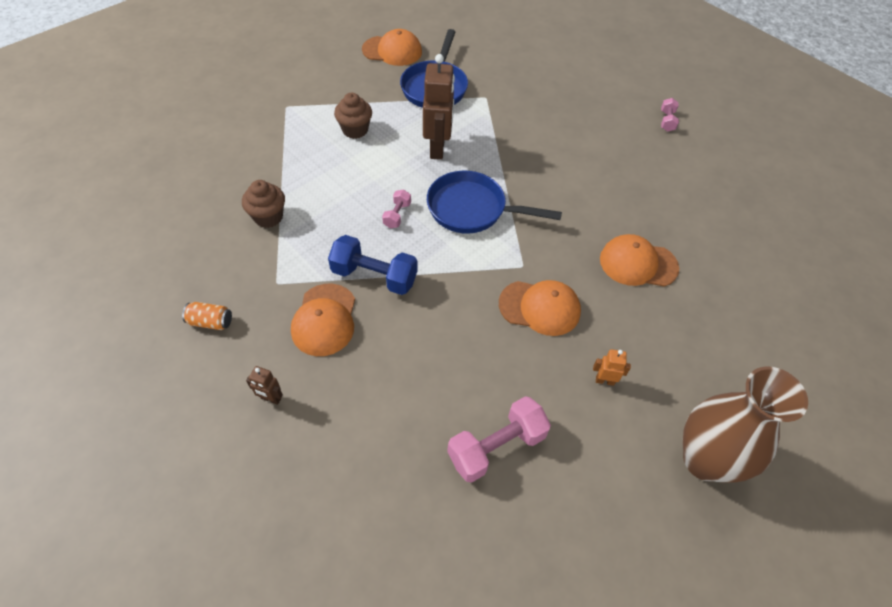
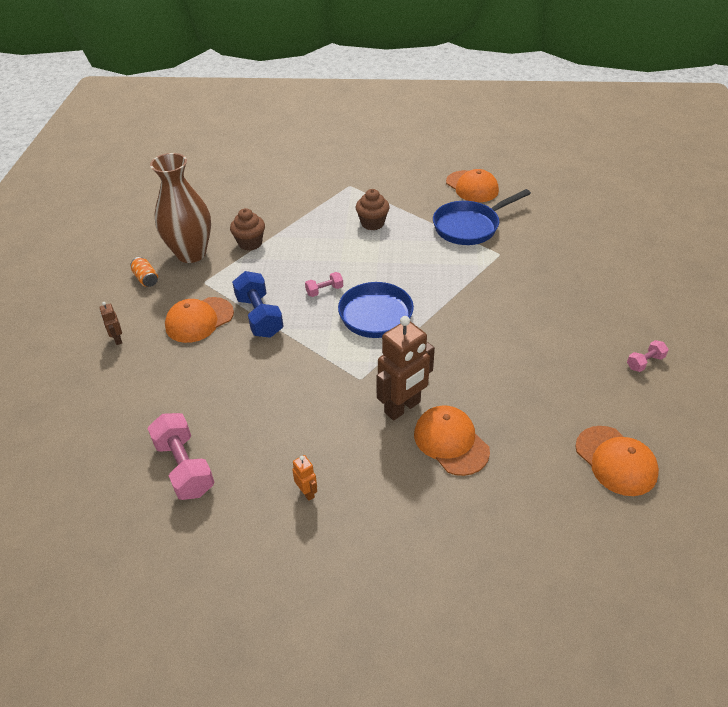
camera: 50 degrees right, 10 degrees down
brown robot [423,54,455,160] -> brown robot moved to [376,316,435,420]
pink dumbbell [447,396,551,483] -> pink dumbbell turned 45 degrees clockwise [147,413,214,500]
orange cap [499,280,581,336] -> orange cap moved to [576,426,659,496]
brown vase [683,366,808,483] -> brown vase moved to [150,153,211,263]

